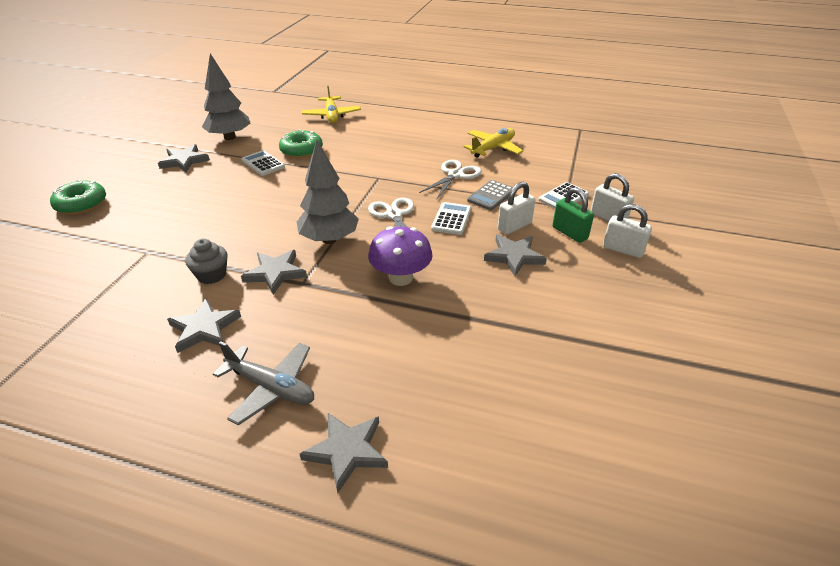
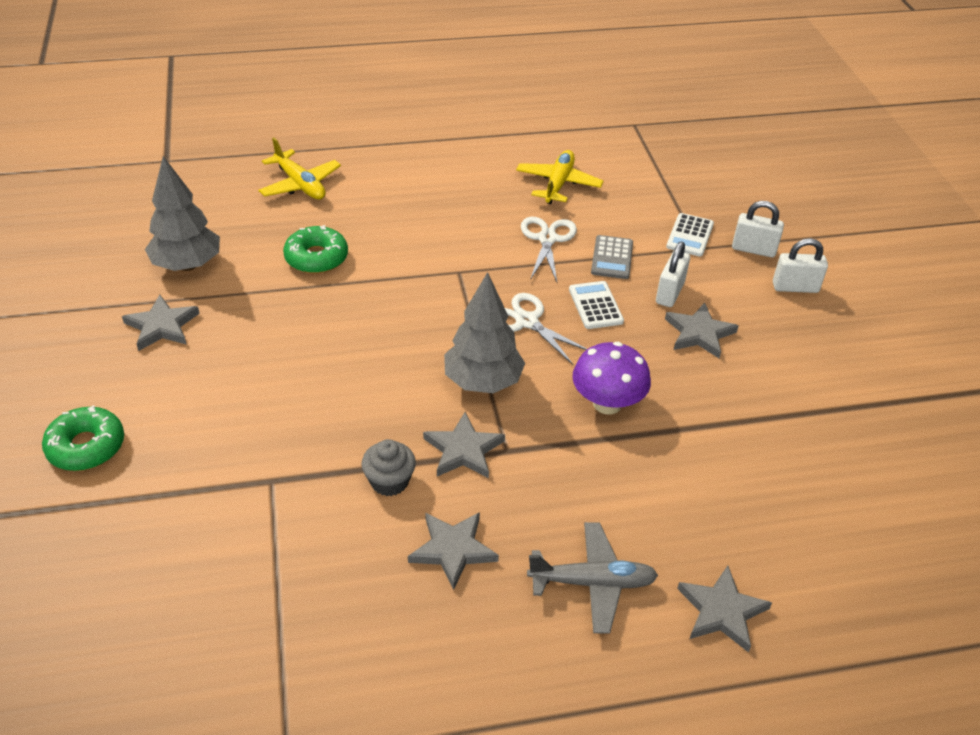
camera: 30 degrees left, 5 degrees up
white calculator [241,150,285,176] -> none
green padlock [552,187,594,243] -> none

